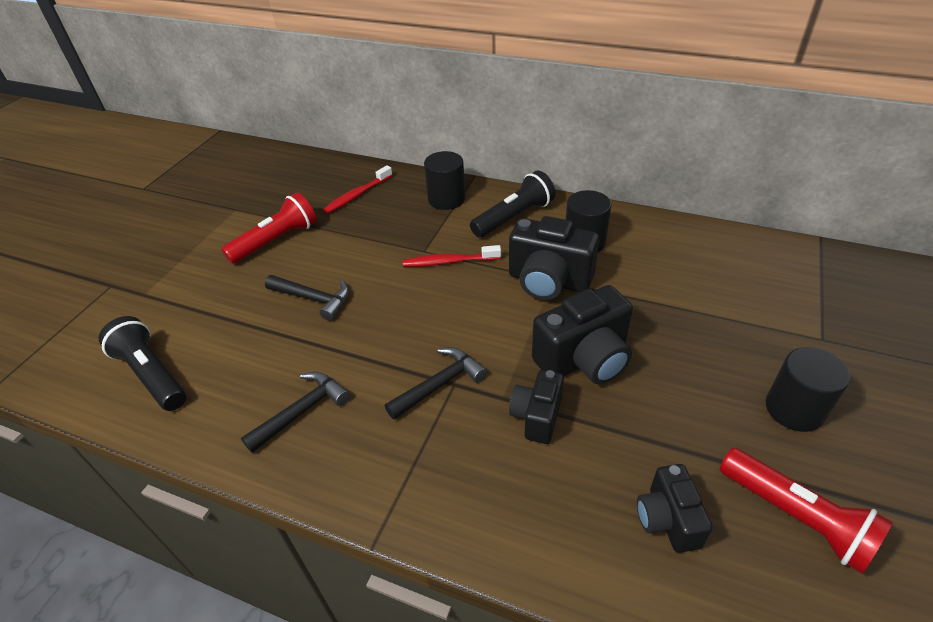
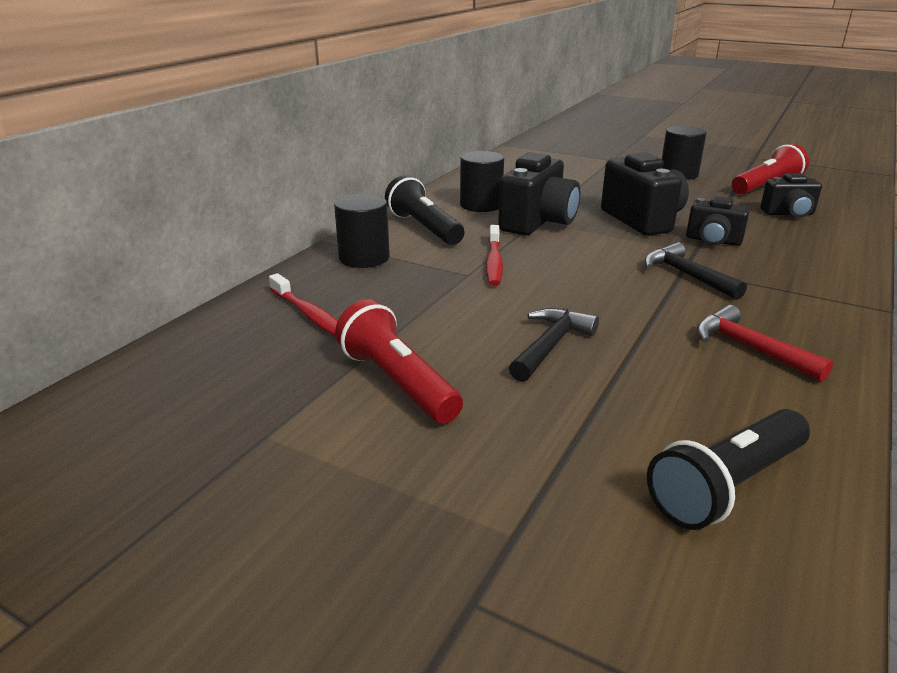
camera: 85 degrees left, 15 degrees down
black hammer [241,372,350,453] -> red hammer [697,305,833,382]

